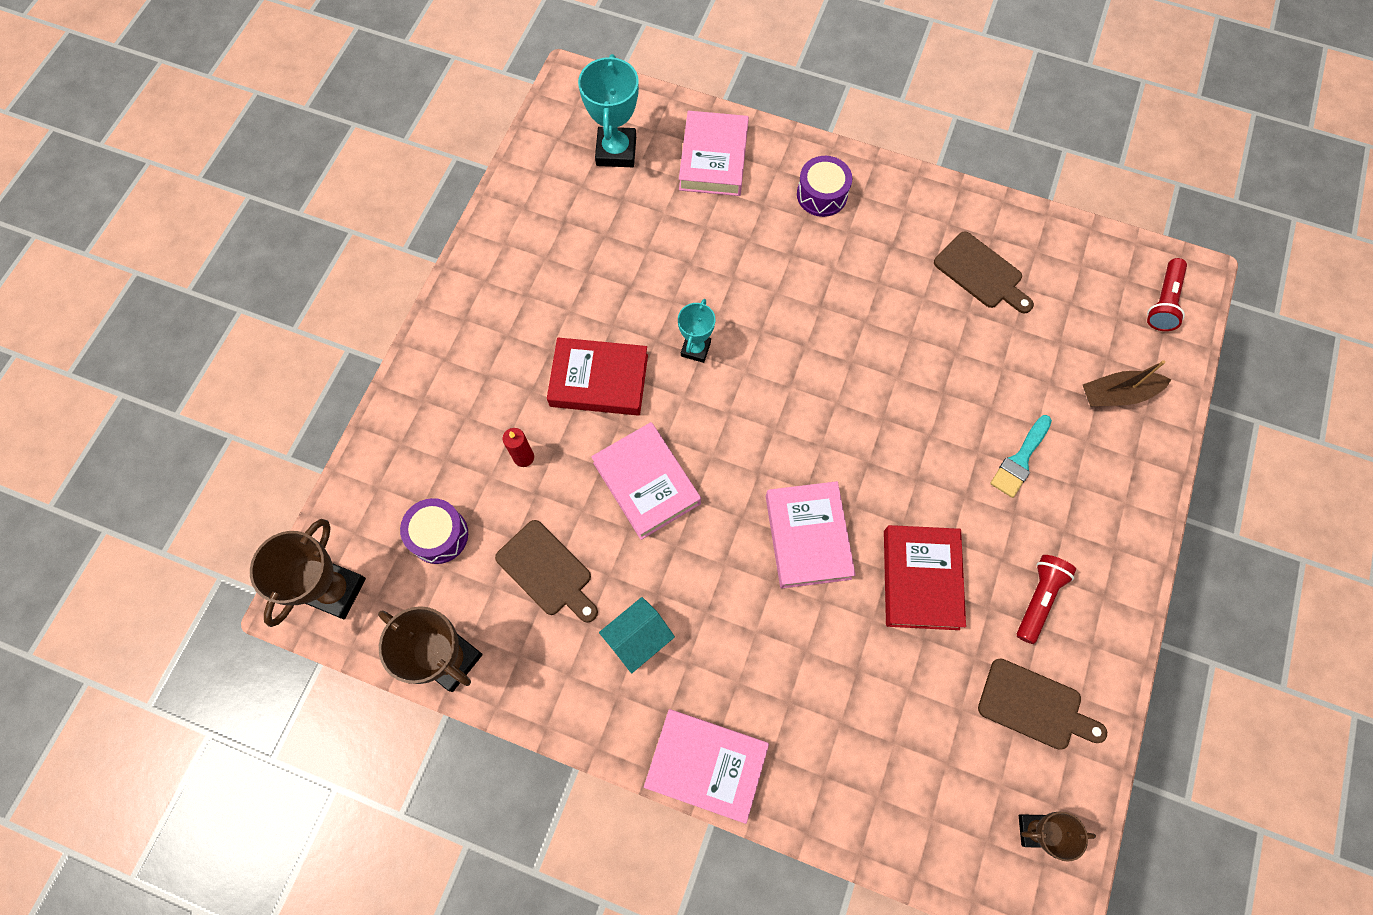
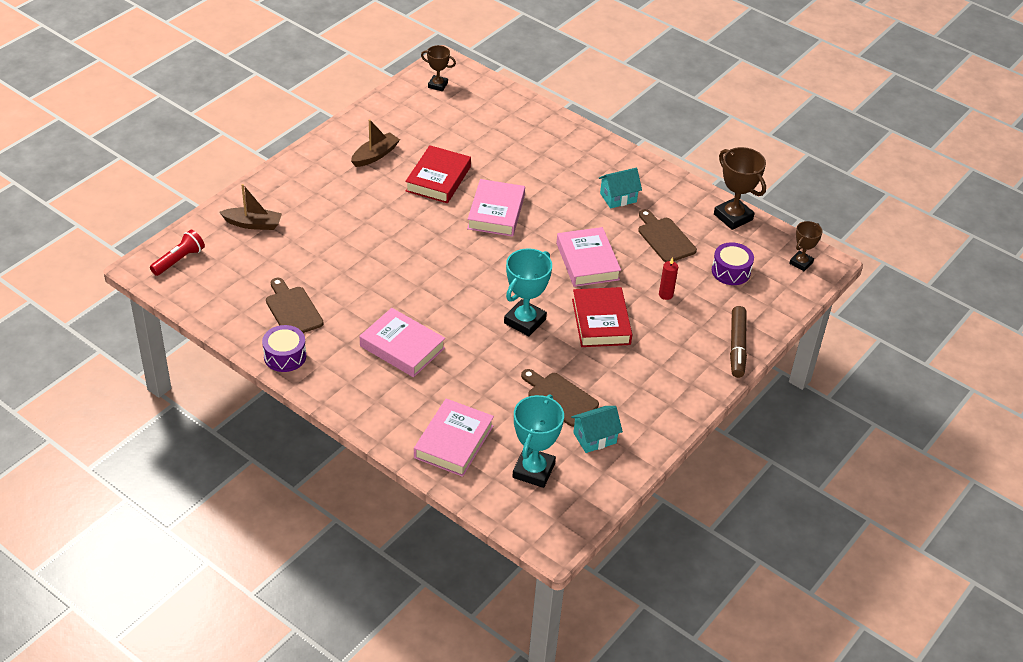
camera: 165 degrees left, 25 degrees down
brown trophy [250,519,366,627] -> brown trophy [789,221,823,271], size x0.60
red book [547,337,648,416] -> red book turned 60 degrees clockwise [572,287,632,347]
pink book [644,709,769,824] -> pink book moved to [360,308,445,377]
turquoise trophy [678,299,715,363] -> turquoise trophy [504,248,552,336], size x1.67
purple drum [797,156,852,217] -> purple drum moved to [262,325,306,372]
brown cutting board [978,658,1107,750] -> brown cutting board moved to [521,369,599,427]
turquoise brush [990,415,1052,498] -> none
red flashlight [1017,555,1076,644] -> brown boat [351,119,400,167]
none -> turquoise house [571,406,623,453]
none -> brown marker [730,306,747,378]

